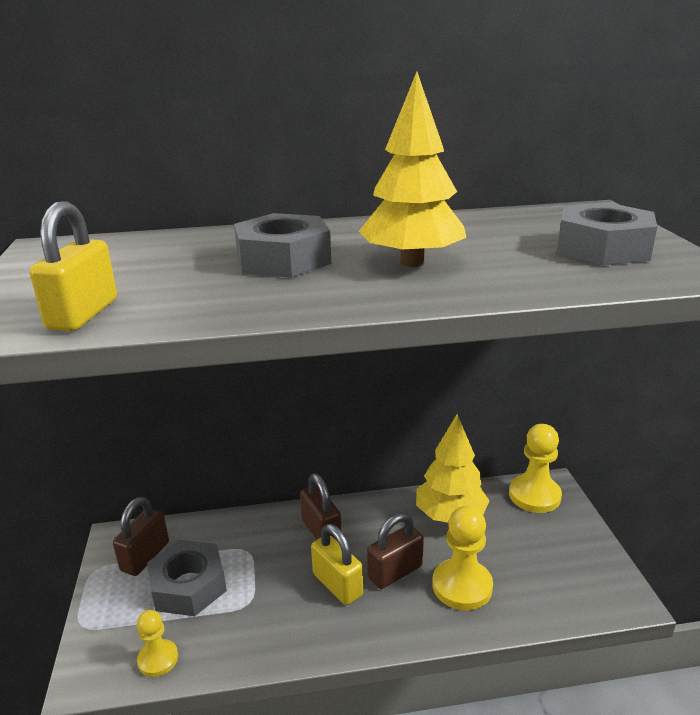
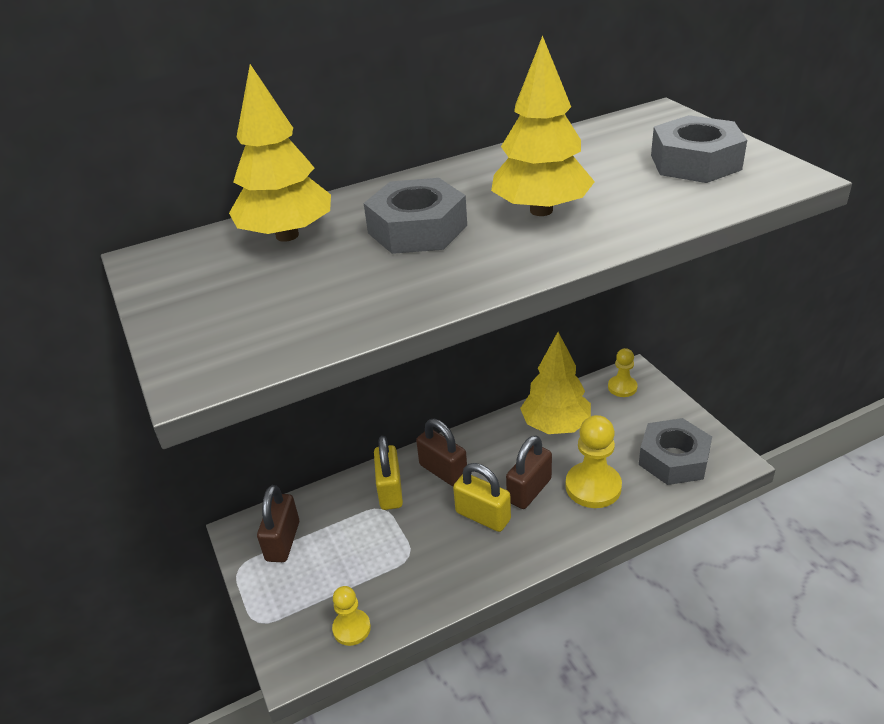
camera: 15 degrees left, 10 degrees up
yellow padlock [30,201,117,331] -> yellow padlock moved to [374,436,403,510]
grey nut [147,540,227,616] -> grey nut moved to [639,418,712,485]
yellow pawn [509,424,562,513] -> yellow pawn [608,348,638,397], size x0.59
none -> yellow tree [229,64,331,242]

